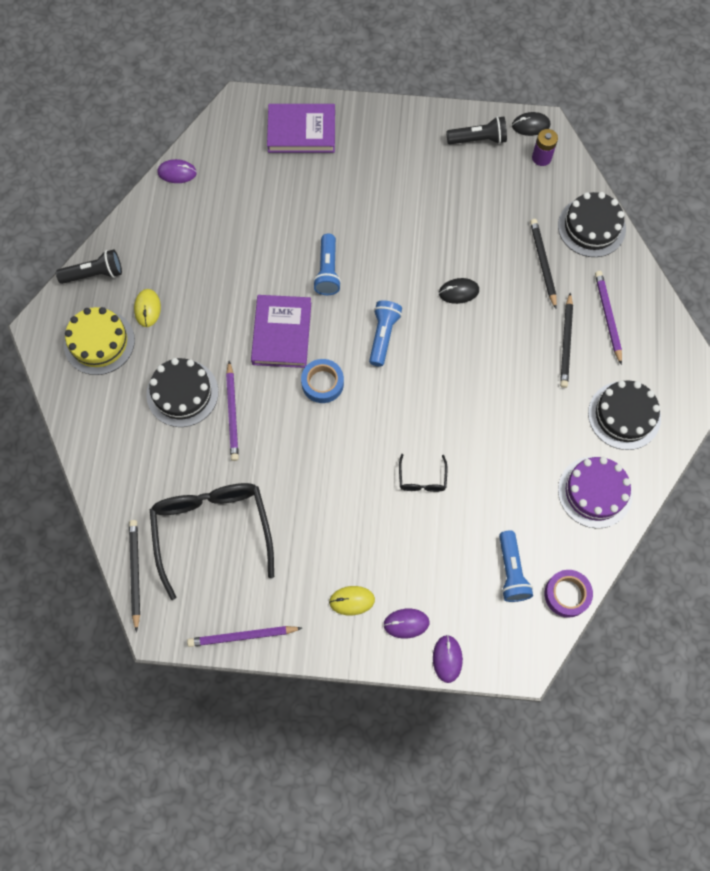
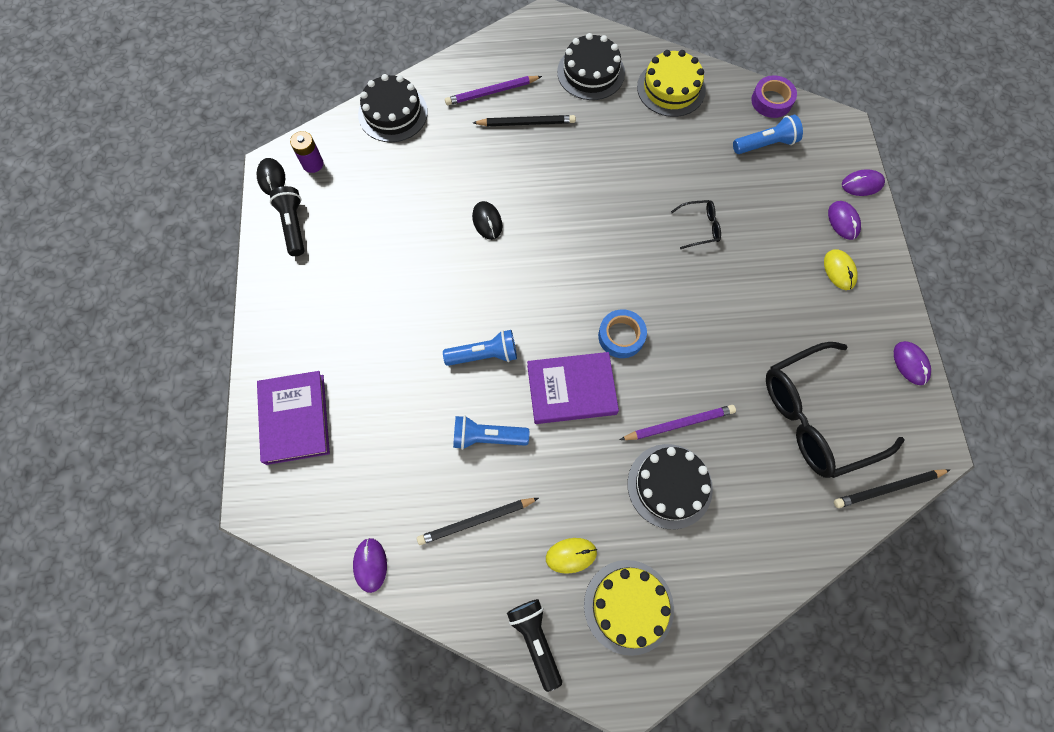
camera: 100 degrees left, 0 degrees up
purple pencil [187,626,302,647] -> purple mouse [894,341,931,385]
blue flashlight [369,300,402,367] -> blue flashlight moved to [453,415,529,450]
black pencil [530,219,557,309] -> black pencil moved to [417,498,539,545]
purple cake [558,456,633,528] -> yellow cake [637,50,706,117]

